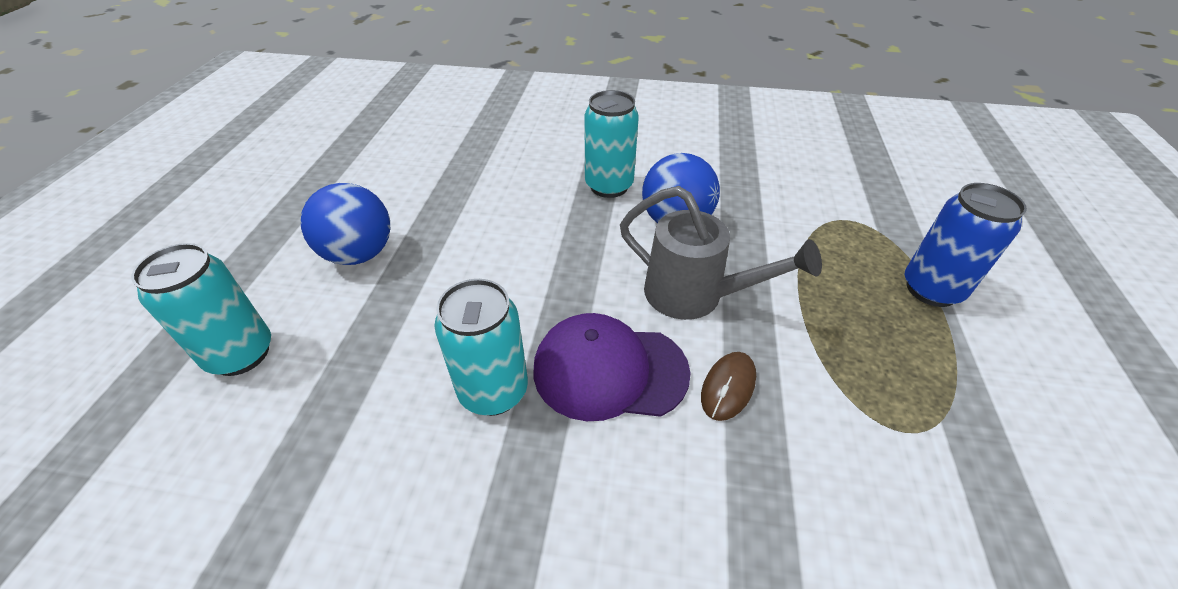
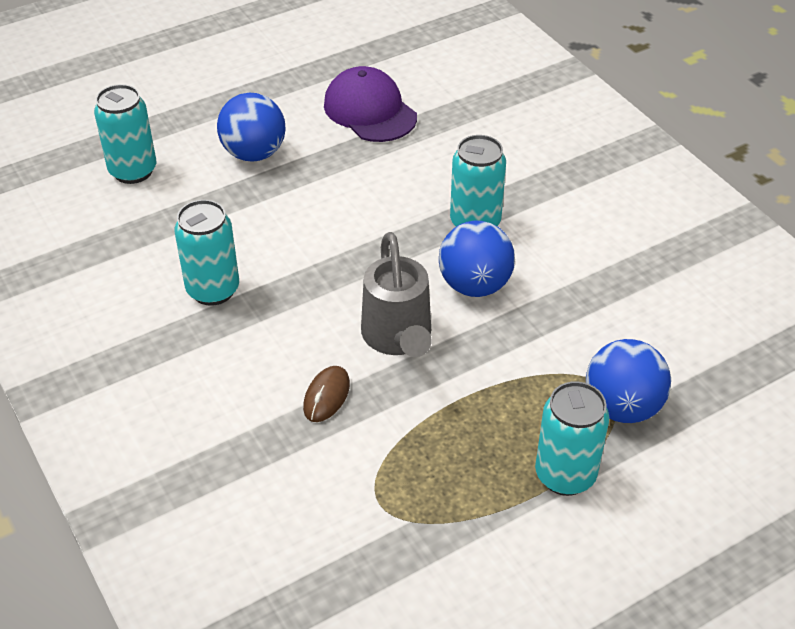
camera: 50 degrees right, 0 degrees up
purple cap [533,313,690,421] -> purple cap moved to [324,66,417,142]
brown mouse [701,352,756,421] -> brown mouse turned 60 degrees counterclockwise [303,366,350,422]
blue can [905,183,1027,307] -> turquoise can [535,381,609,496]
none -> blue ball [586,339,671,423]

